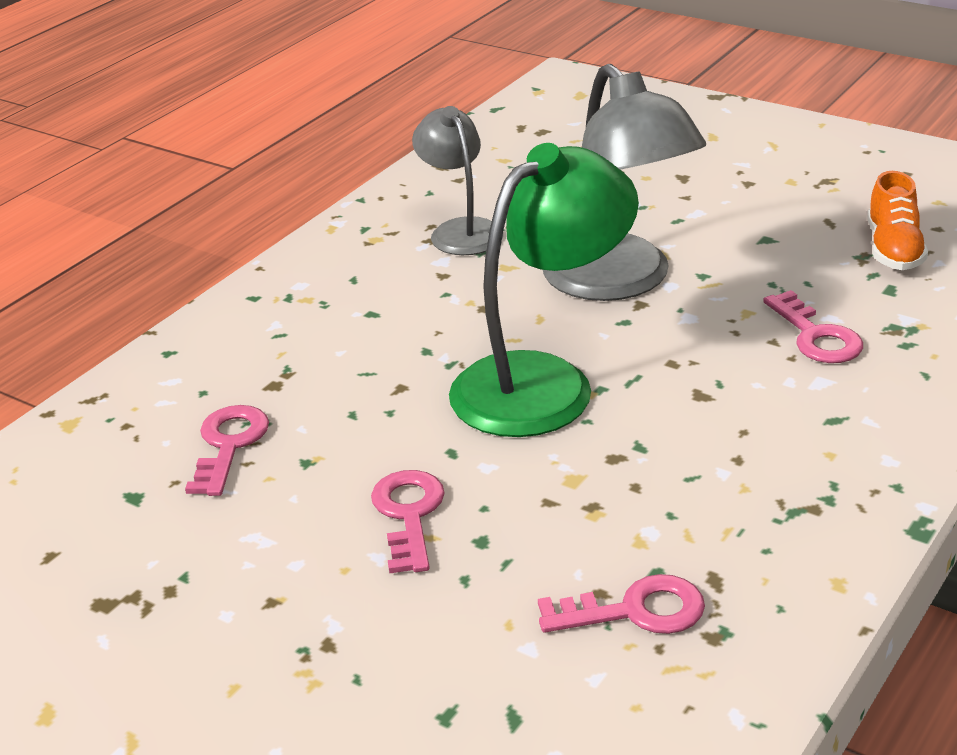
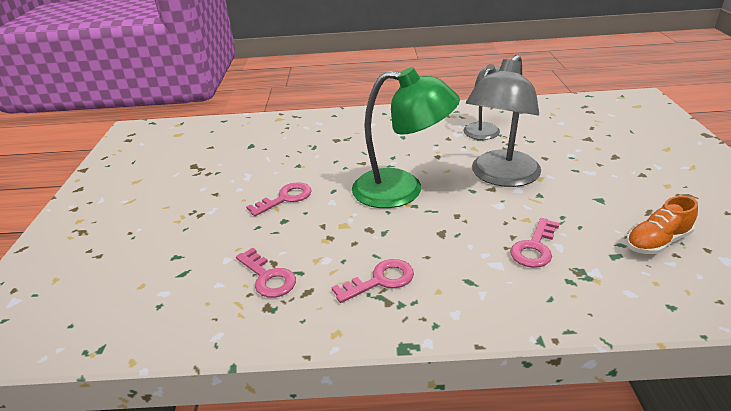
camera: 55 degrees right, 0 degrees up
pink key [185,405,269,496] -> pink key moved to [332,259,414,303]

